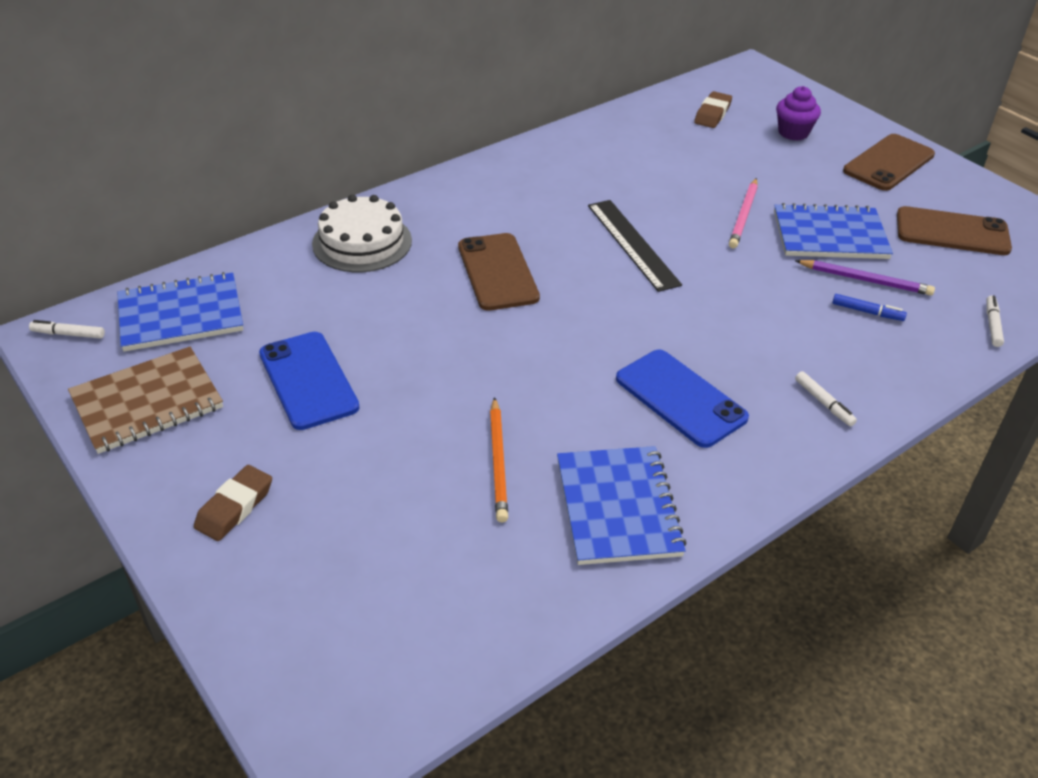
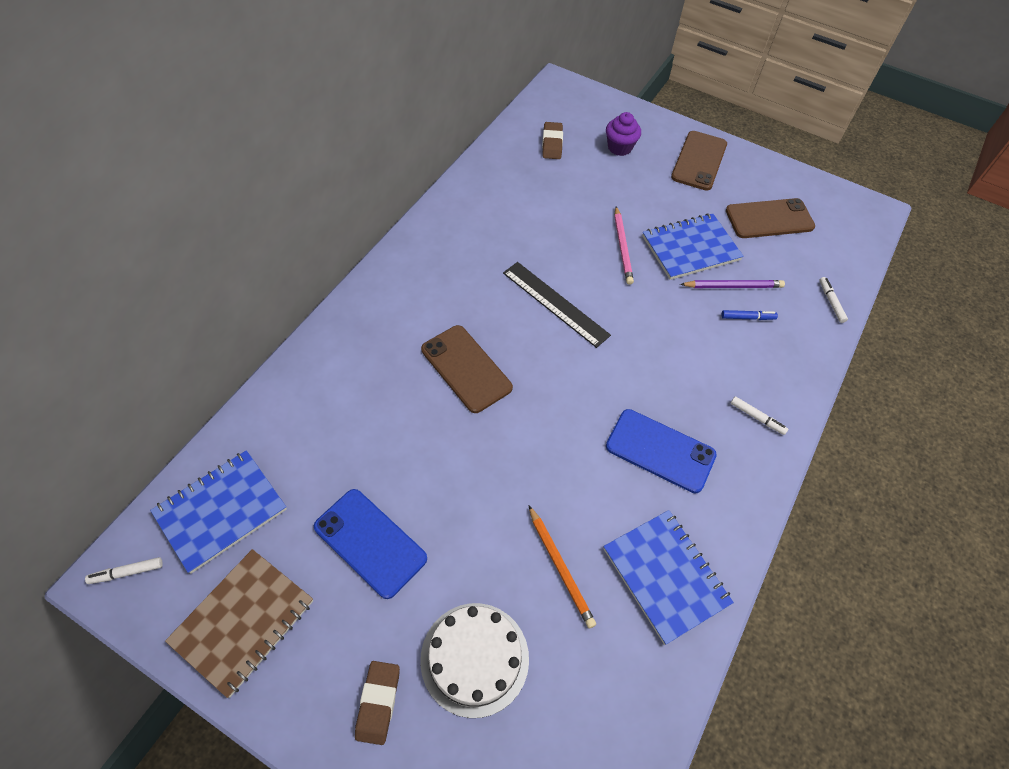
camera: 25 degrees left, 15 degrees up
white cake [312,195,412,272] -> white cake moved to [420,603,529,718]

